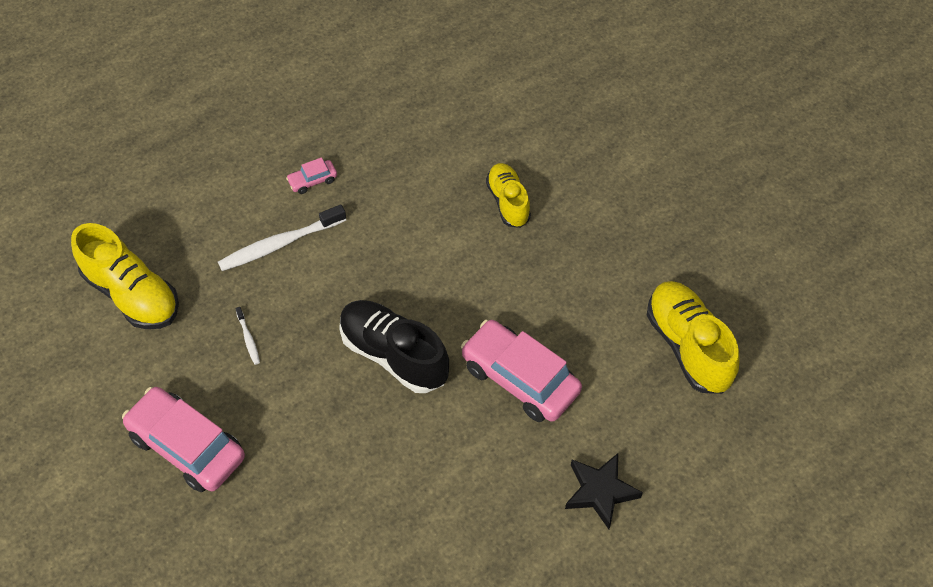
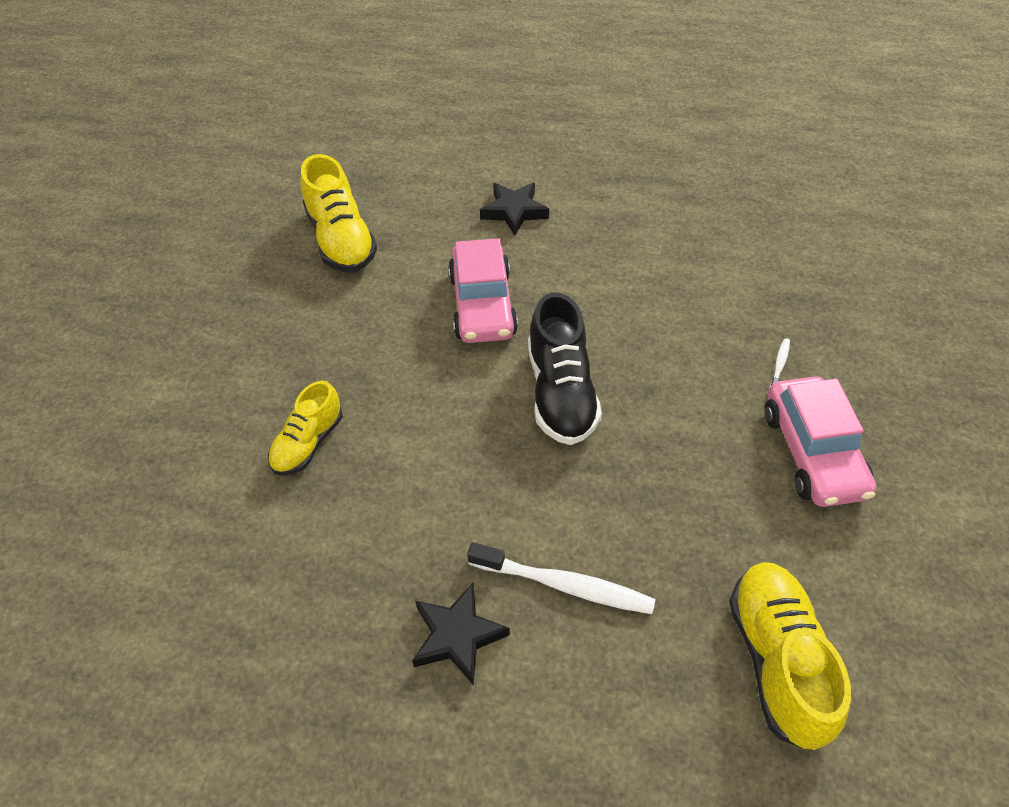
camera: 135 degrees left, 5 degrees down
white toothbrush [235,307,260,365] -> white toothbrush moved to [769,338,790,388]
pink car [286,157,337,194] -> black star [412,583,510,686]
yellow shoe [647,281,740,394] -> yellow shoe turned 45 degrees counterclockwise [300,154,377,272]

